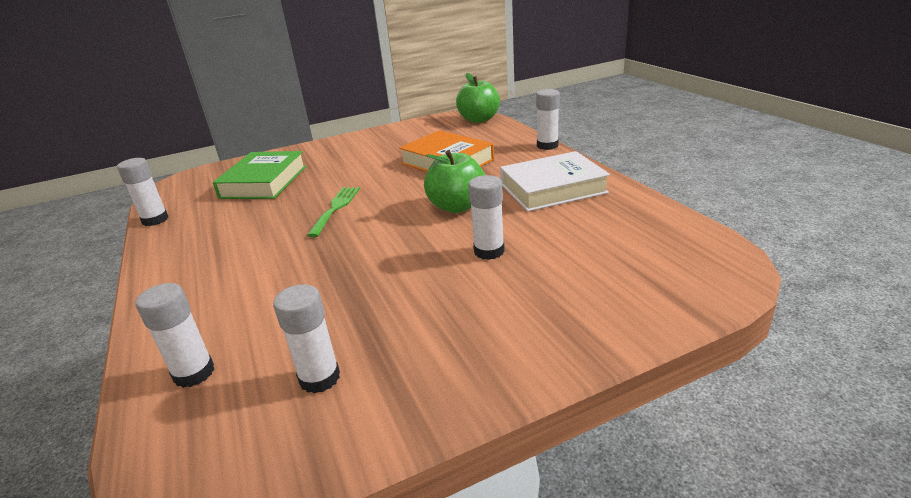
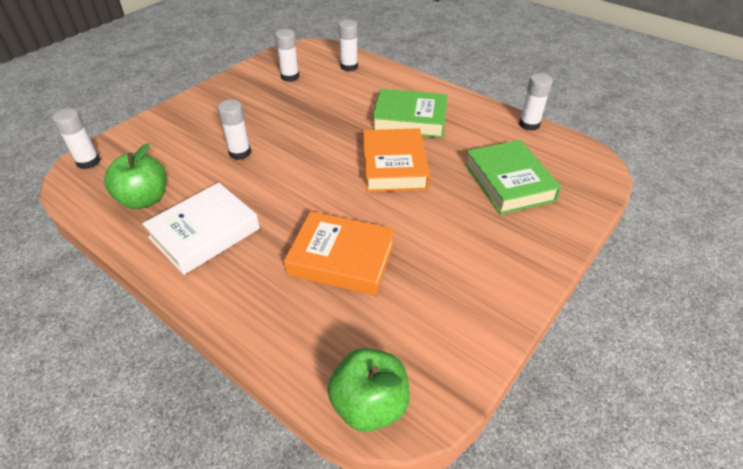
camera: 150 degrees right, 15 degrees up
green fork [307,187,360,237] -> orange book [363,128,430,192]
green apple [424,150,485,213] -> green apple moved to [104,143,166,209]
white glue stick [536,89,560,150] -> white glue stick moved to [52,108,100,169]
none -> green book [373,89,447,138]

